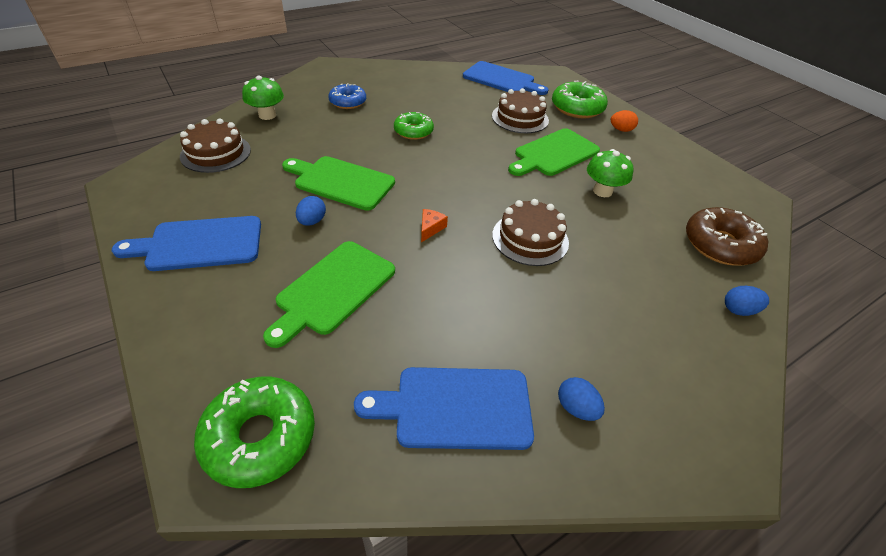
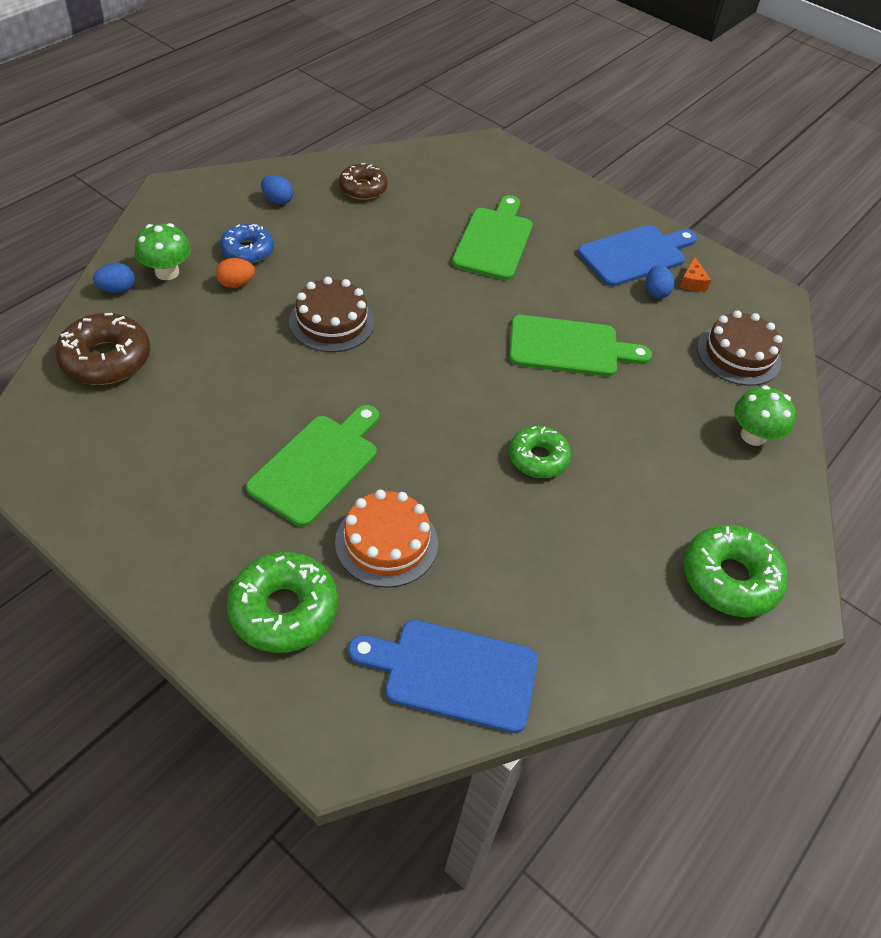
camera: 160 degrees right, 5 degrees up
green donut [194,377,315,488] -> green donut moved to [684,525,788,617]
blue egg [296,196,326,226] -> blue egg moved to [646,265,675,298]
blue donut [328,83,366,109] -> blue donut moved to [220,224,274,264]
blue cutting board [354,367,534,450] -> brown donut [339,163,388,200]
orange cheese [421,209,448,242] -> orange cheese moved to [680,256,711,291]
brown cake [492,88,549,133] -> orange cake [335,490,438,588]
green mushroom [587,149,633,197] -> green mushroom moved to [135,223,191,280]
orange egg [611,110,638,132] -> orange egg moved to [216,258,255,288]

